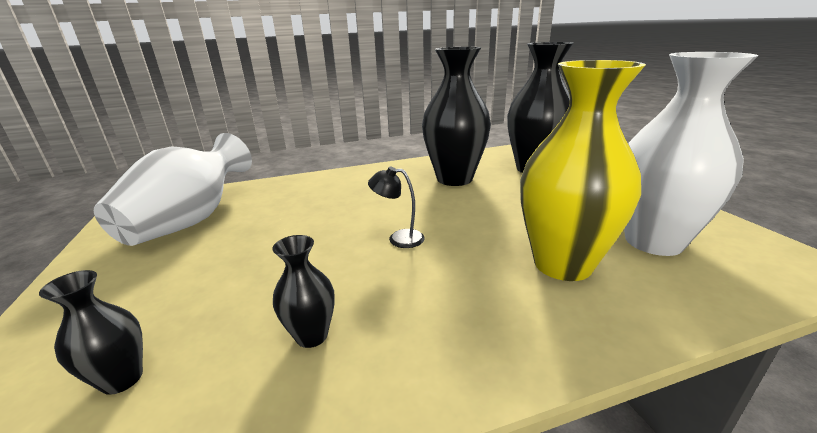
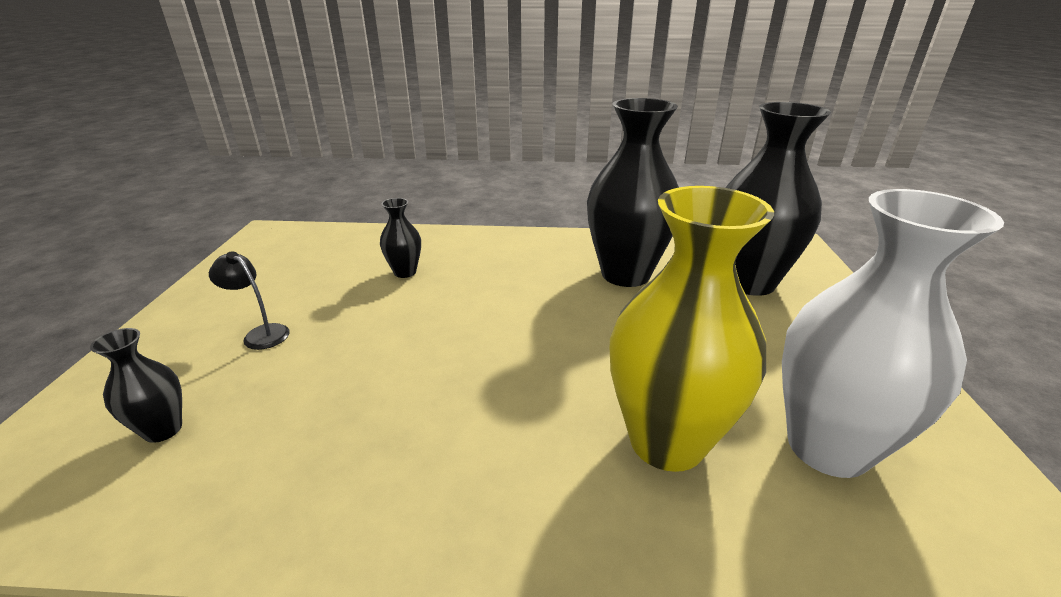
camera: 20 degrees right, 5 degrees up
white vase [94,133,252,246] -> none
black vase [272,235,335,348] -> black vase moved to [380,198,421,278]
black lamp [368,167,425,248] -> black lamp moved to [209,251,289,350]

